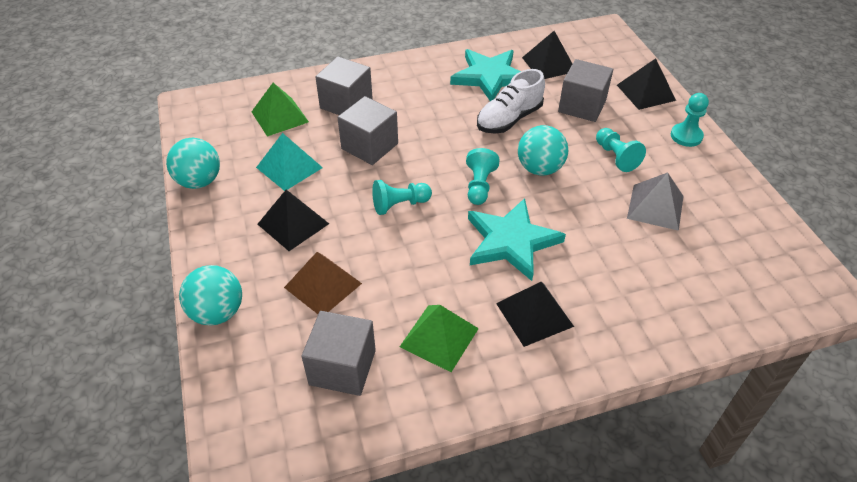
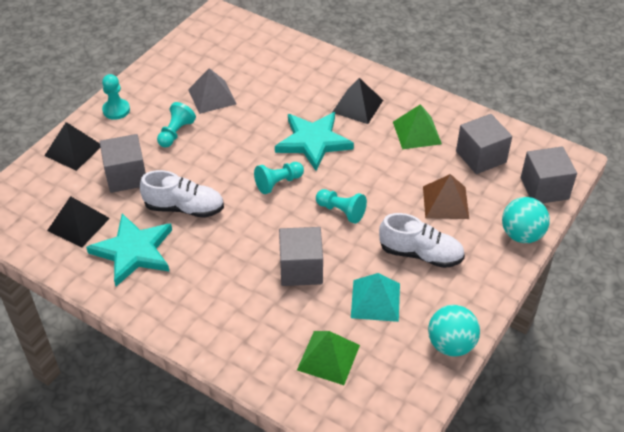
camera: 130 degrees left, 0 degrees up
black pyramid [258,190,329,251] -> white shoe [379,213,465,268]
grey cube [315,56,373,115] -> grey cube moved to [521,146,577,203]
turquoise ball [518,125,568,175] -> none

